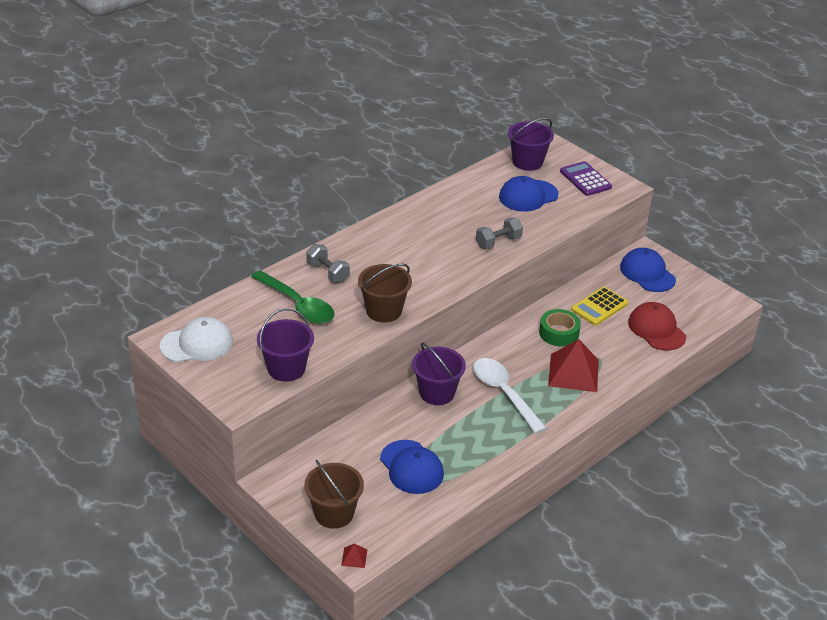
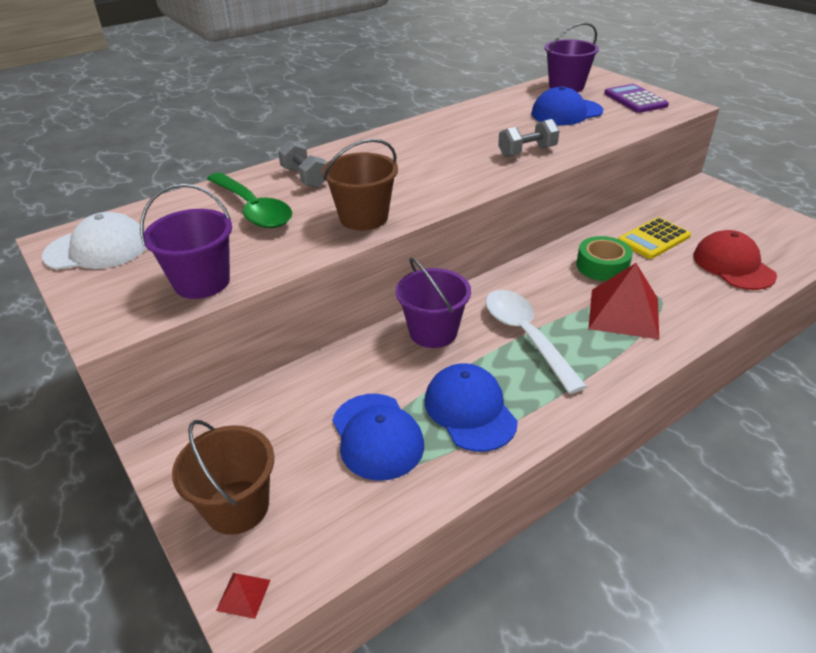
camera: 10 degrees right, 0 degrees up
blue cap [620,248,676,292] -> blue cap moved to [425,363,518,452]

